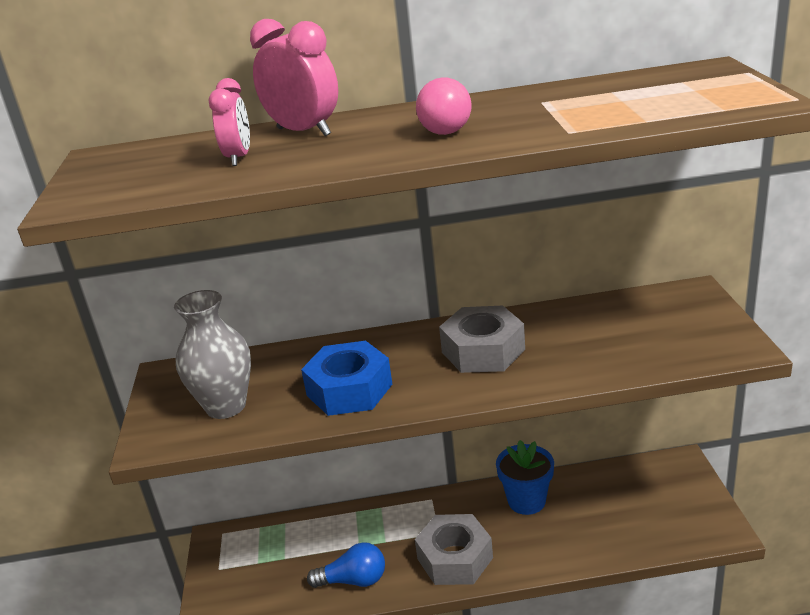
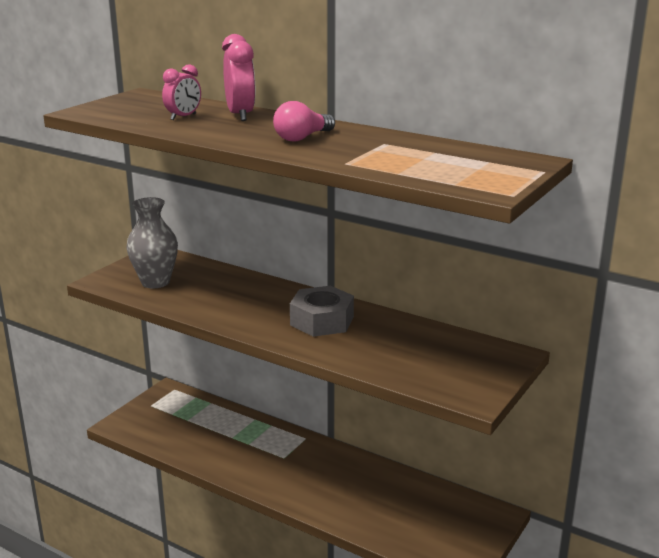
camera: 35 degrees right, 5 degrees down
blue nut [301,341,392,416] -> none
blue light bulb [307,542,385,588] -> none
grey nut [415,514,493,585] -> none
blue flower pot [496,440,554,515] -> none

